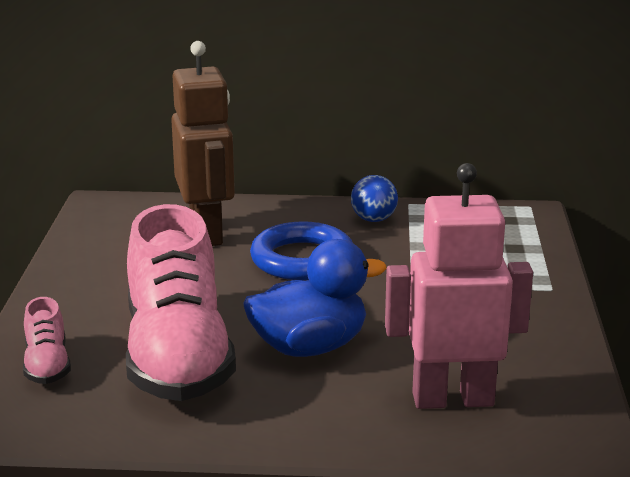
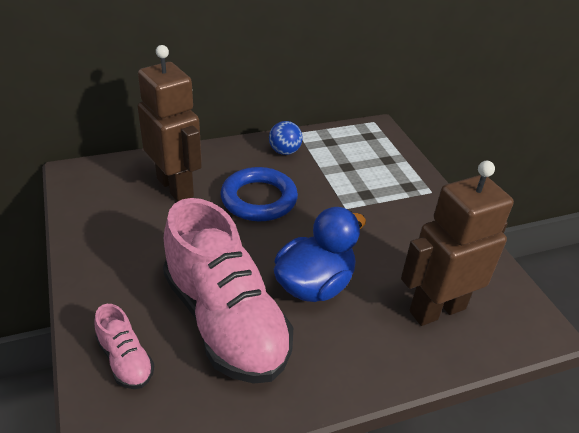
camera: 25 degrees left, 15 degrees up
pink robot [385,163,533,409] -> brown robot [401,161,514,326]

